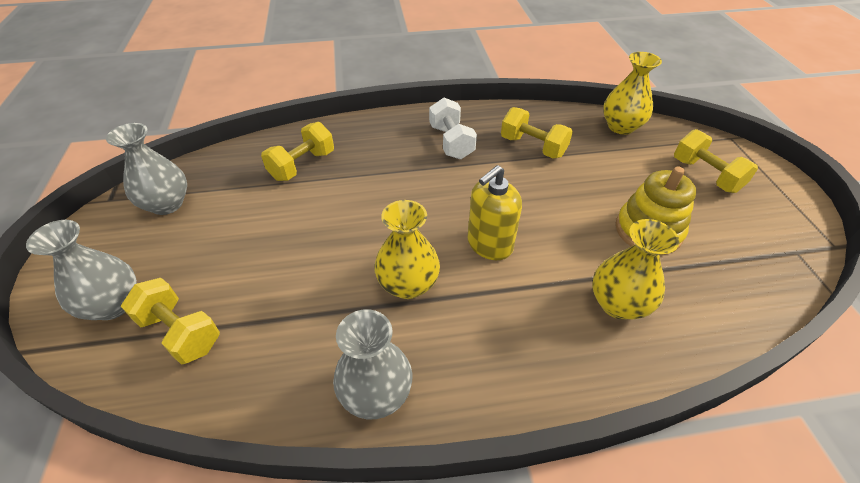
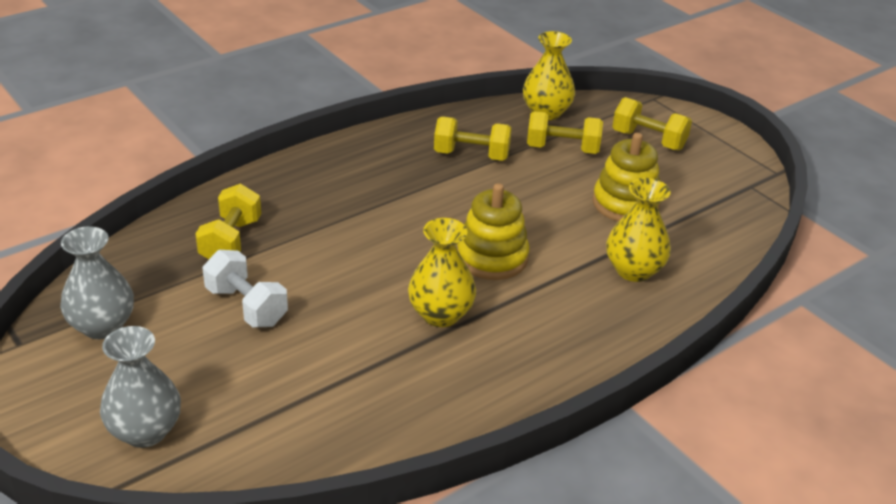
camera: 30 degrees left, 10 degrees down
yellow dumbbell [121,278,220,365] -> yellow dumbbell moved to [527,111,603,154]
grey vase [333,309,412,419] -> none
white dumbbell [429,98,477,159] -> white dumbbell moved to [202,250,288,327]
yellow soap dispenser [467,165,522,260] -> yellow stacking toy [457,183,529,280]

